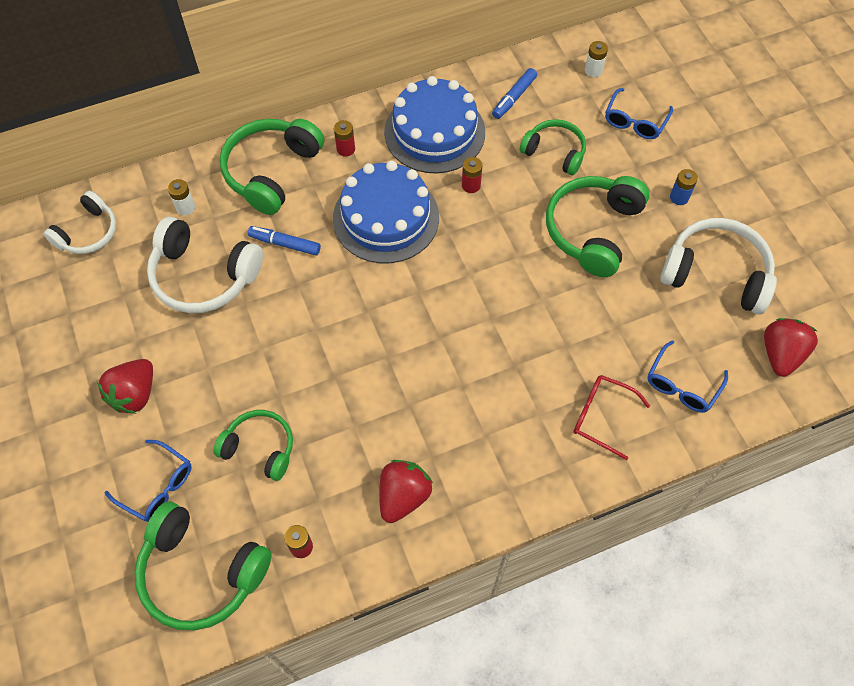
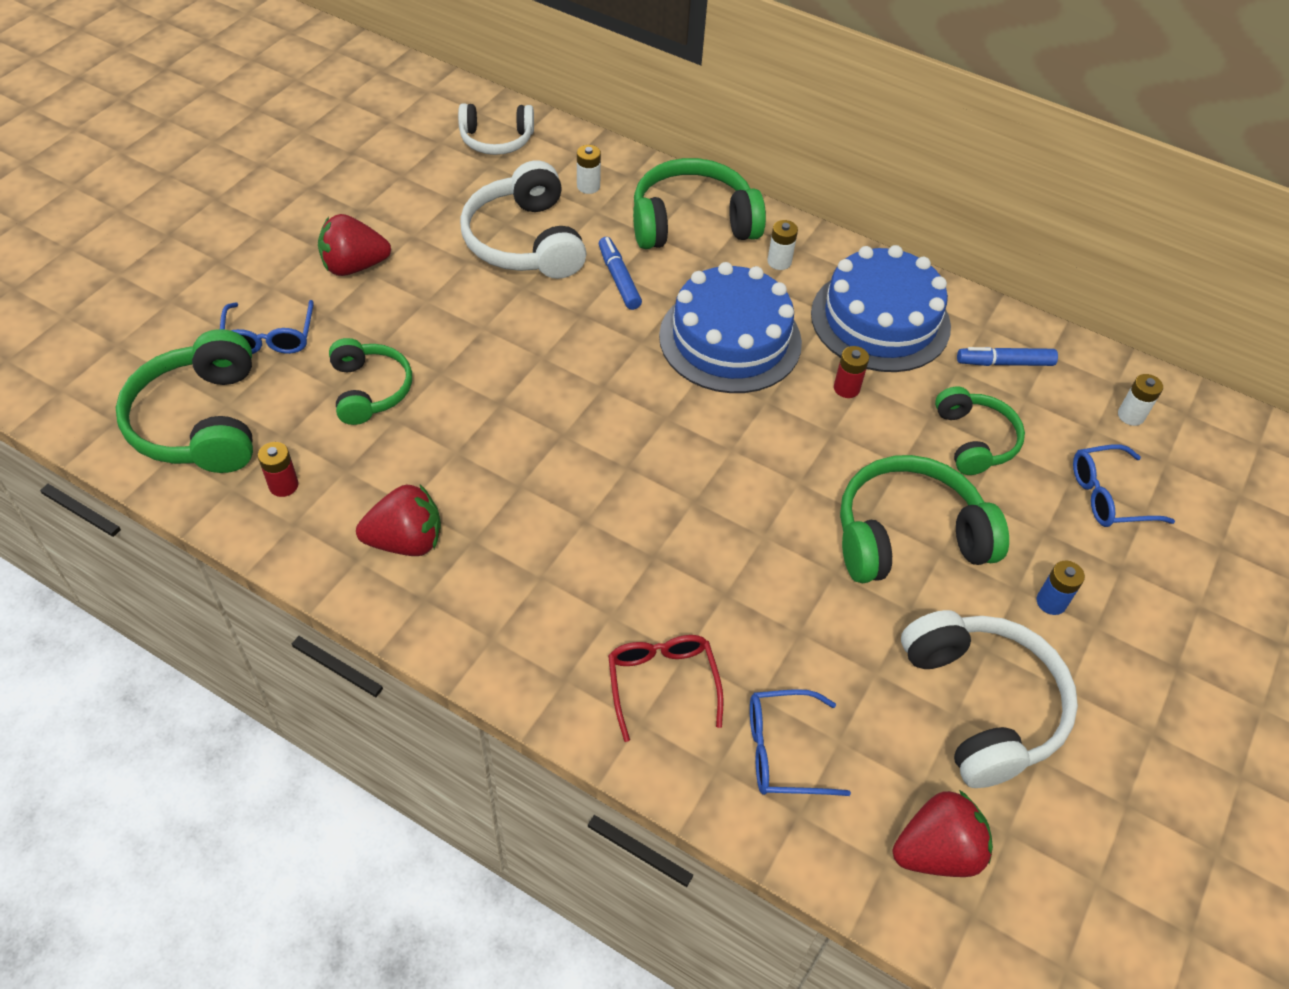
camera: 50 degrees right, 10 degrees down
red battery [334,120,355,157] -> white battery [767,220,798,270]

